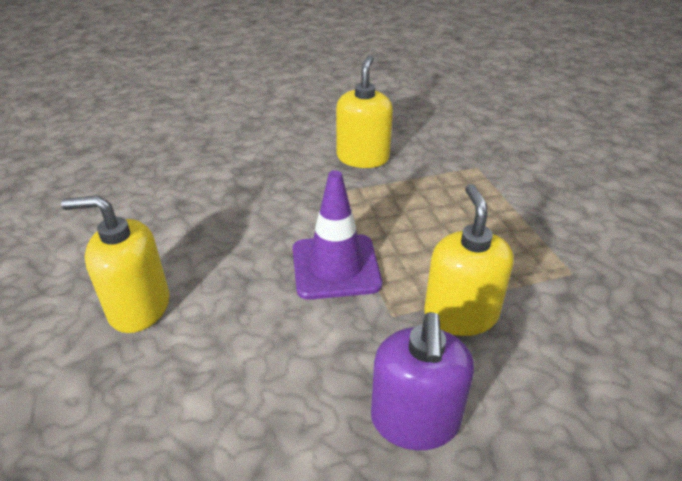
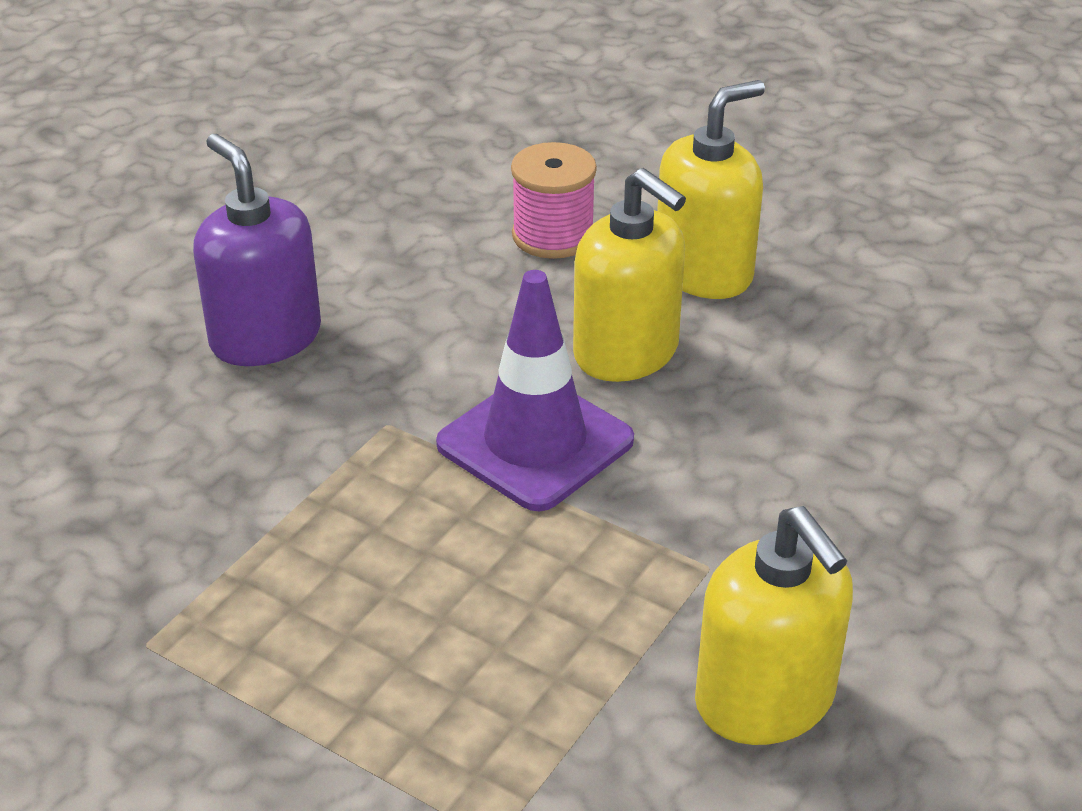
camera: 140 degrees right, 0 degrees up
yellow soap dispenser [424,184,514,336] -> yellow soap dispenser moved to [573,168,686,382]
none -> pink spool [511,142,597,259]

